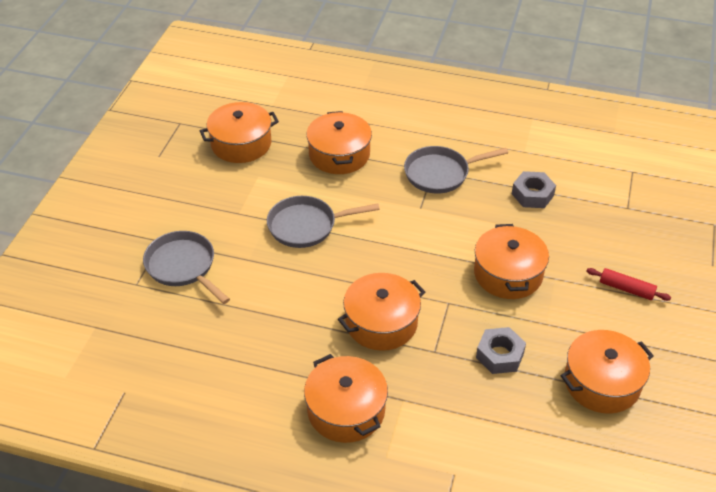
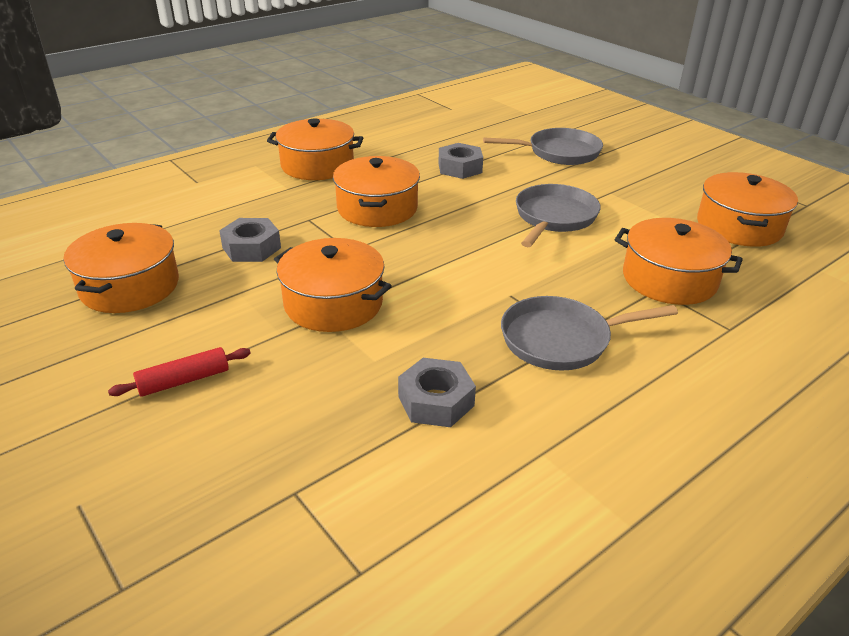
camera: 125 degrees right, 10 degrees down
grey pan [404,146,508,193] -> grey pan turned 120 degrees counterclockwise [501,296,678,371]
none -> grey nut [439,143,483,179]

